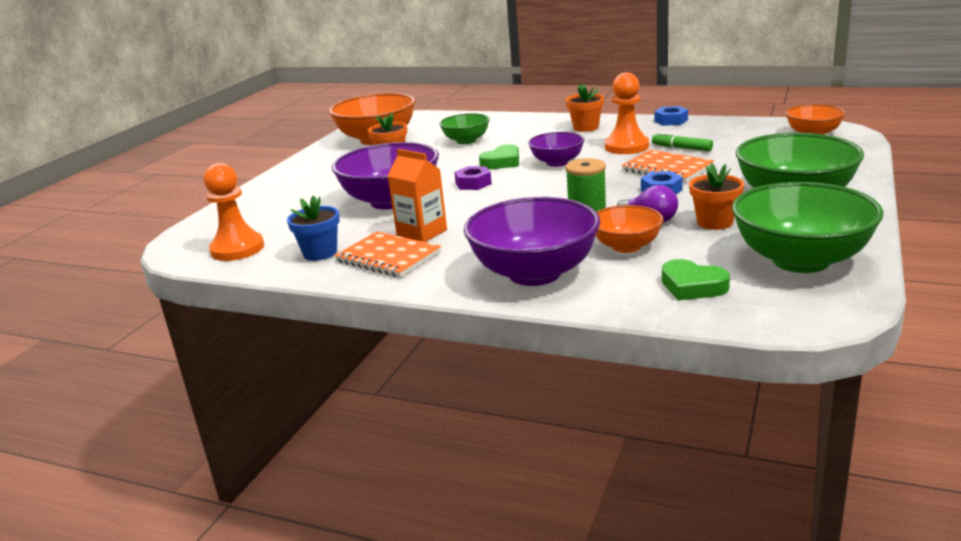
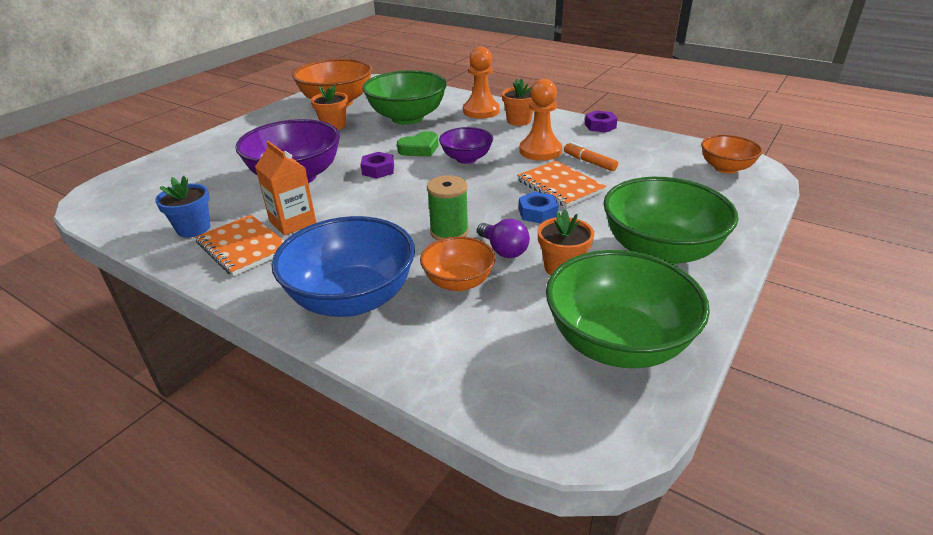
camera: 10 degrees right, 10 degrees up
orange pawn [204,163,264,261] -> orange pawn moved to [463,47,500,119]
green bowl [439,113,490,144] -> green bowl [362,70,447,124], size x1.77
purple bowl [464,197,600,286] -> blue bowl [272,216,415,317]
green marker [652,132,713,151] -> orange marker [564,142,618,171]
blue nut [654,106,688,126] -> purple nut [585,111,618,133]
green heart [662,259,730,301] -> none

